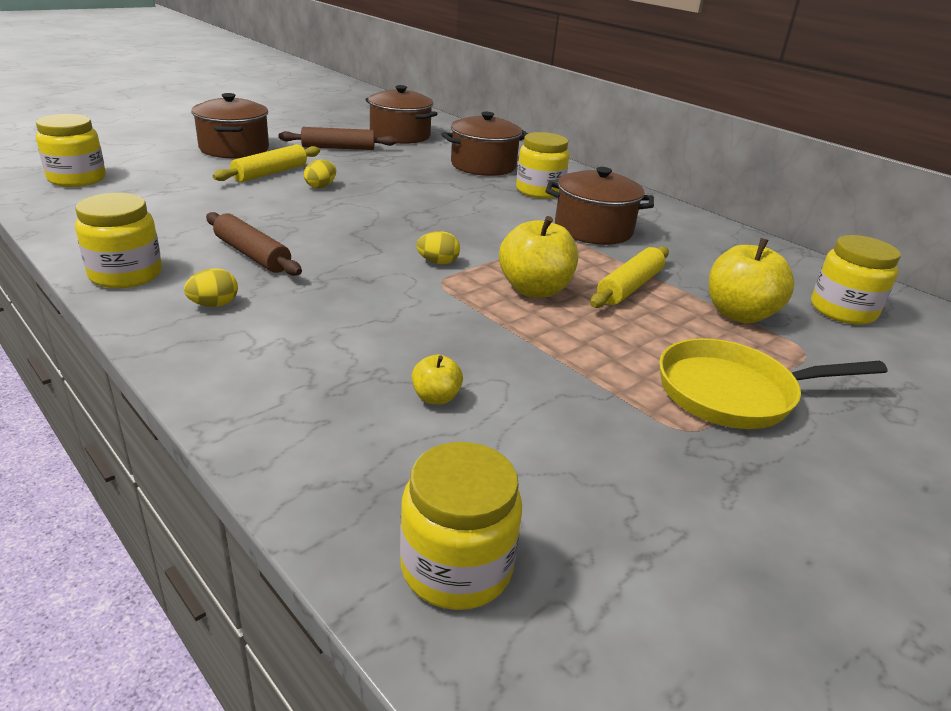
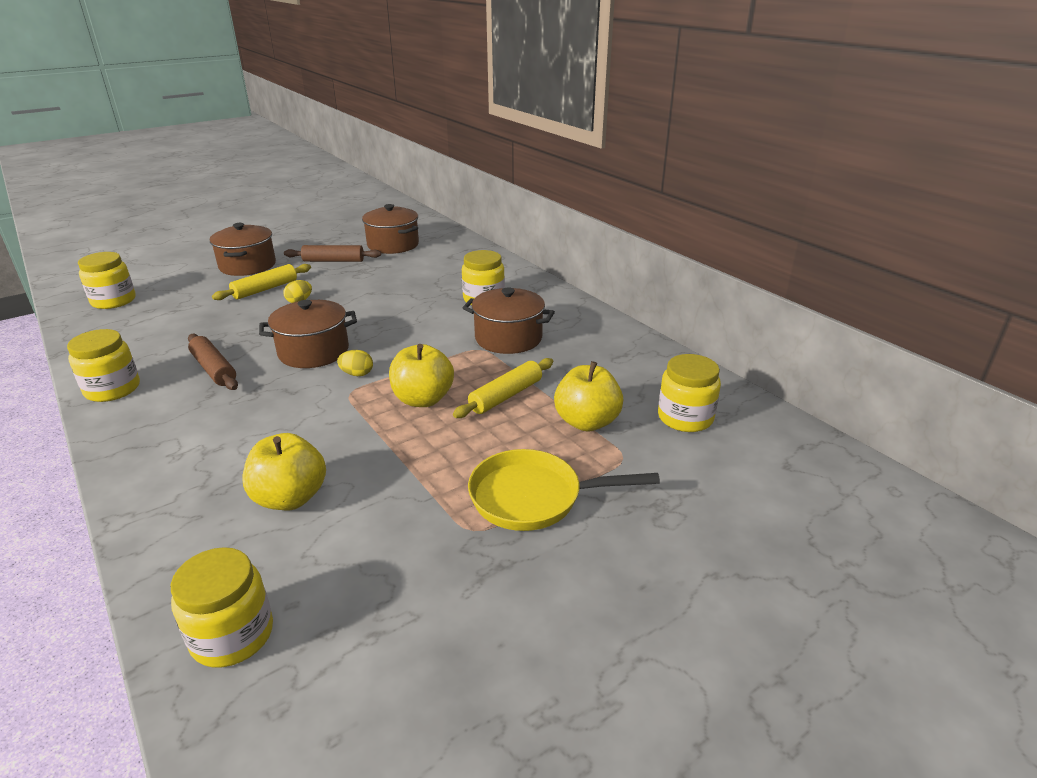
camera: 10 degrees right, 0 degrees up
yellow egg [184,268,238,307] -> none
yellow apple [412,354,463,405] -> yellow apple [243,433,326,510], size x2.00
brown pot [441,112,528,176] -> brown pot moved to [259,300,357,368]

